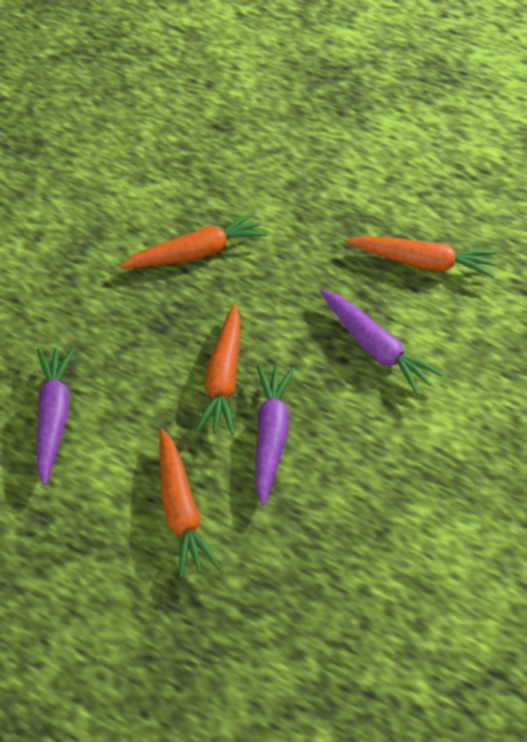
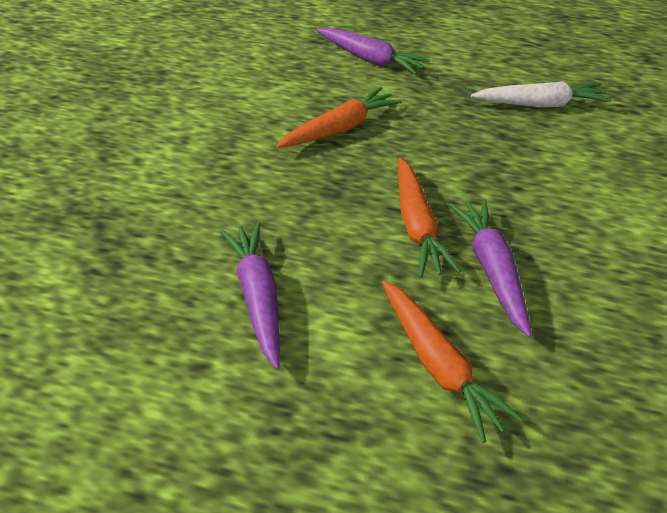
camera: 15 degrees left, 5 degrees down
purple carrot [320,289,443,395] -> purple carrot moved to [317,28,430,75]
orange carrot [346,236,498,278] -> white carrot [471,81,611,107]

